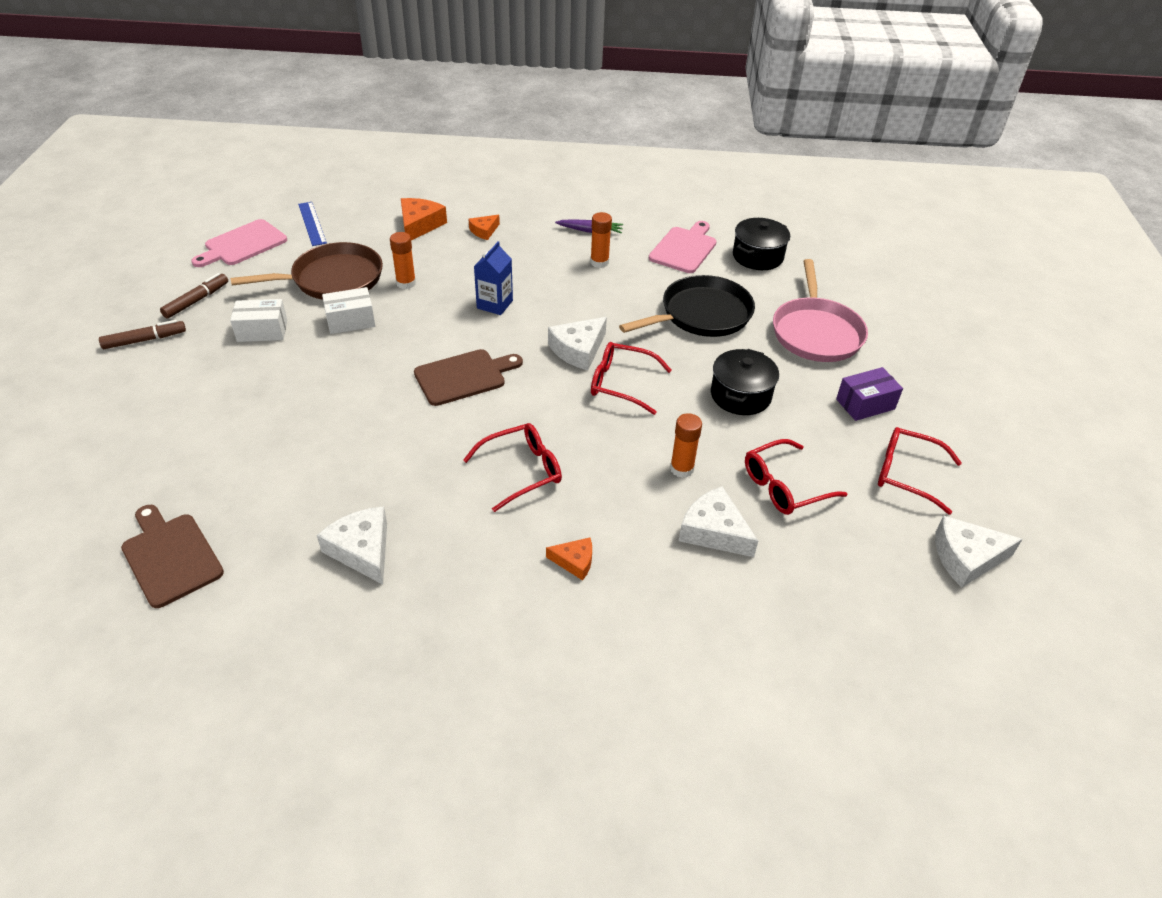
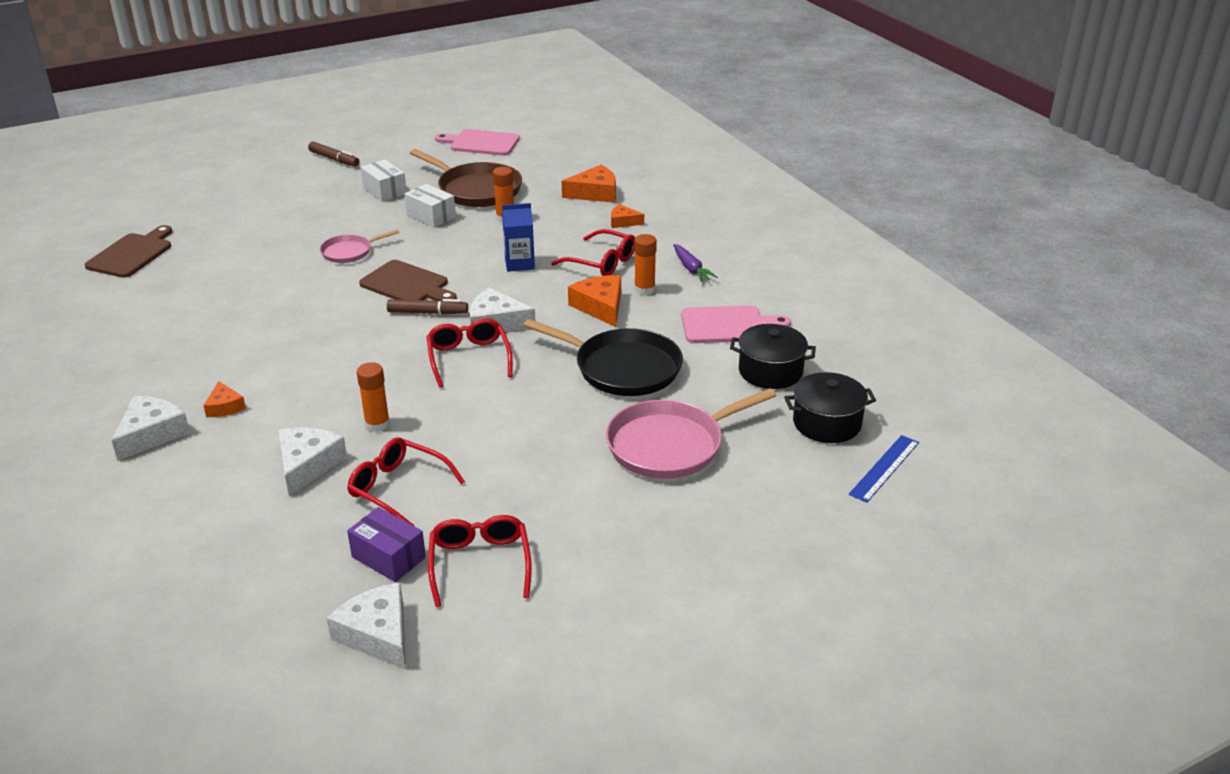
camera: 60 degrees right, 10 degrees down
brown marker [160,273,228,319] -> brown marker moved to [387,299,468,315]
blue ruler [298,202,327,246] -> blue ruler moved to [849,435,919,503]
white cheese [317,506,387,585] -> white cheese moved to [111,396,190,461]
red glasses [463,423,562,512] -> red glasses moved to [551,229,635,276]
black pot [711,349,779,415] -> black pot moved to [784,372,876,443]
purple box [836,367,903,421] -> purple box moved to [347,507,426,582]
none -> pink pan [320,230,399,263]
none -> orange cheese [568,275,621,327]

